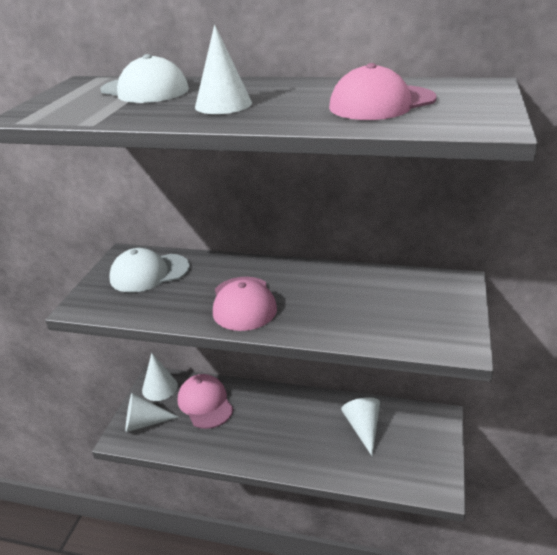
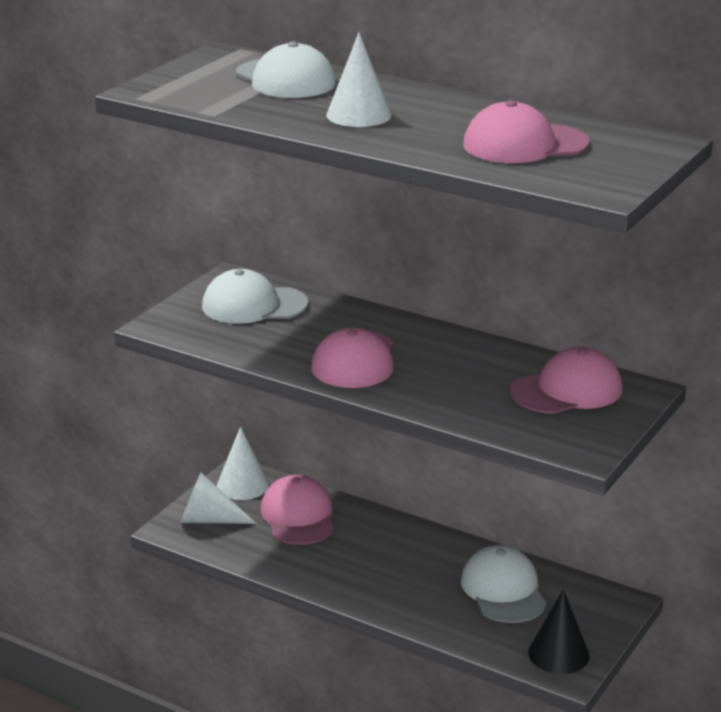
camera: 15 degrees right, 5 degrees down
white cone [341,397,380,457] -> white cap [461,545,547,623]
none -> pink cap [510,347,623,414]
none -> black cone [528,589,590,674]

